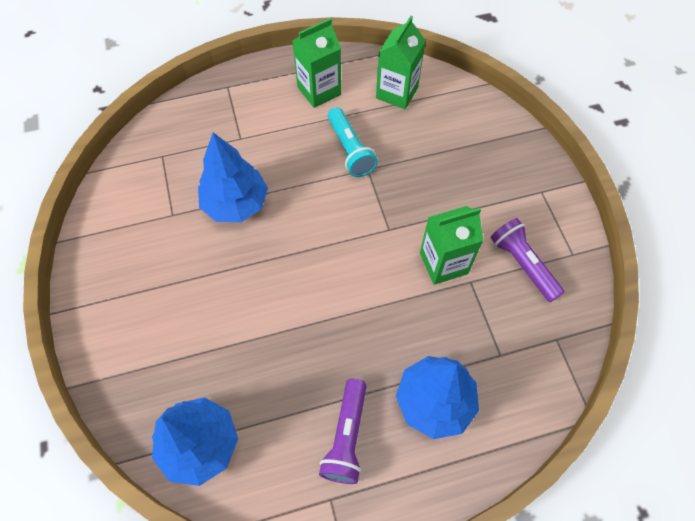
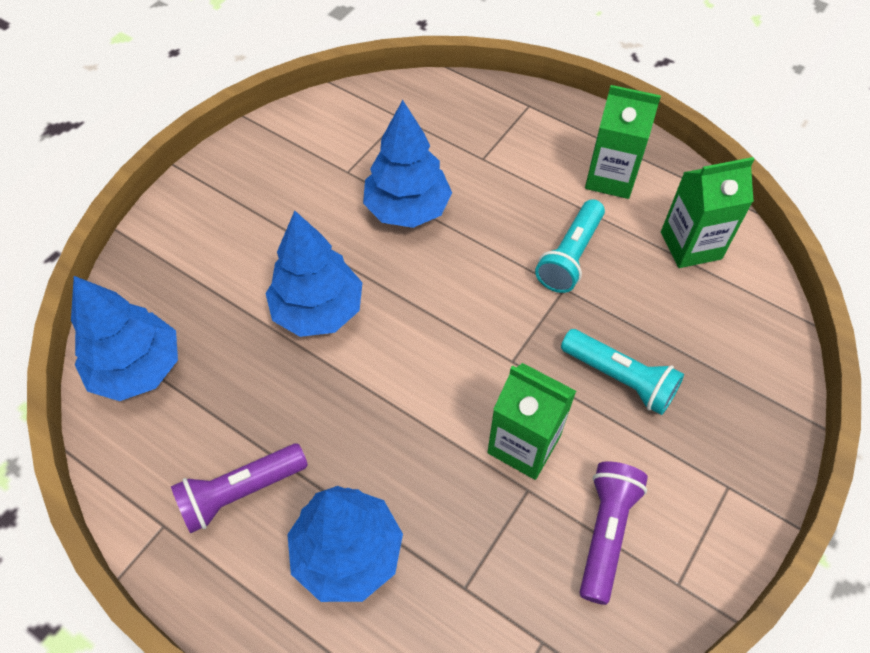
camera: 50 degrees right, 5 degrees down
none -> blue tree [265,211,362,337]
none -> turquoise flashlight [561,329,684,415]

